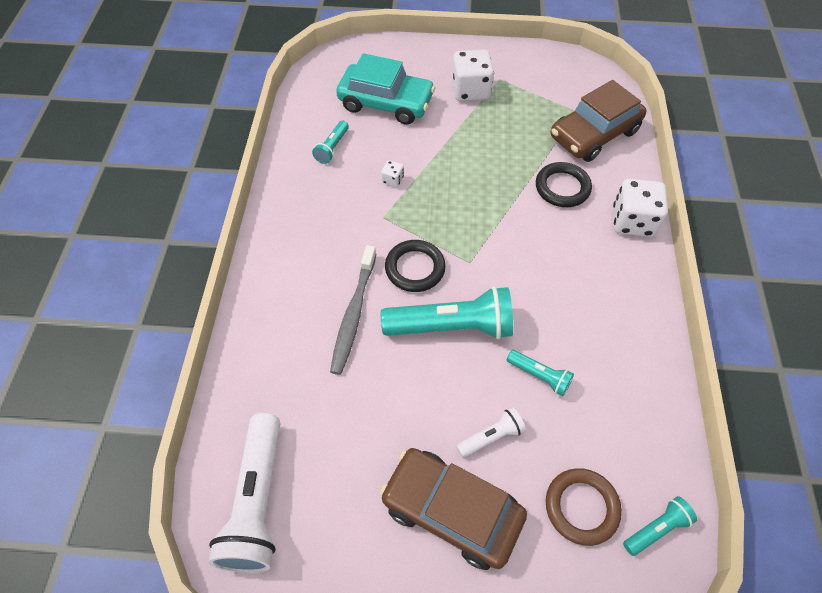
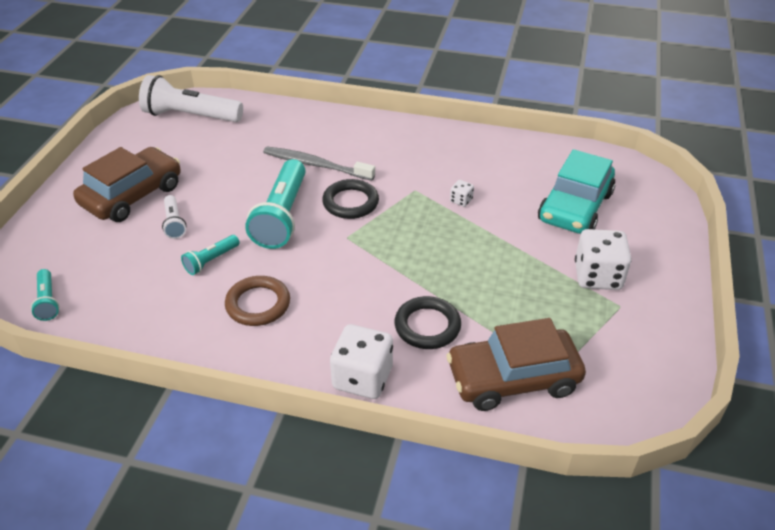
camera: 100 degrees right, 15 degrees down
turquoise flashlight [312,121,349,164] -> none
brown ring [546,468,622,546] -> brown ring moved to [225,276,290,326]
brown car [551,80,647,162] -> brown car turned 75 degrees counterclockwise [446,318,586,411]

